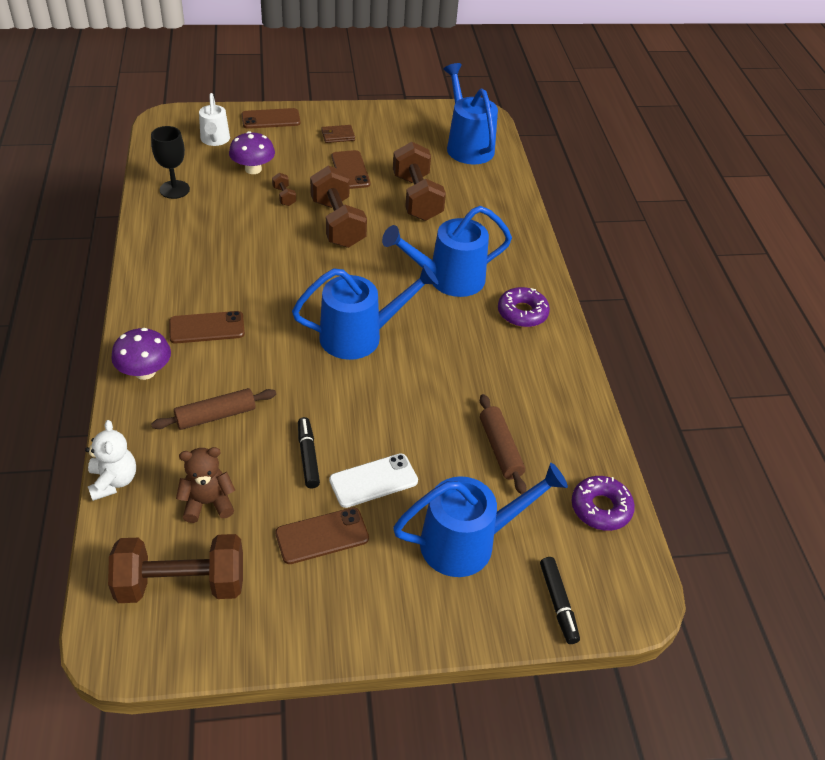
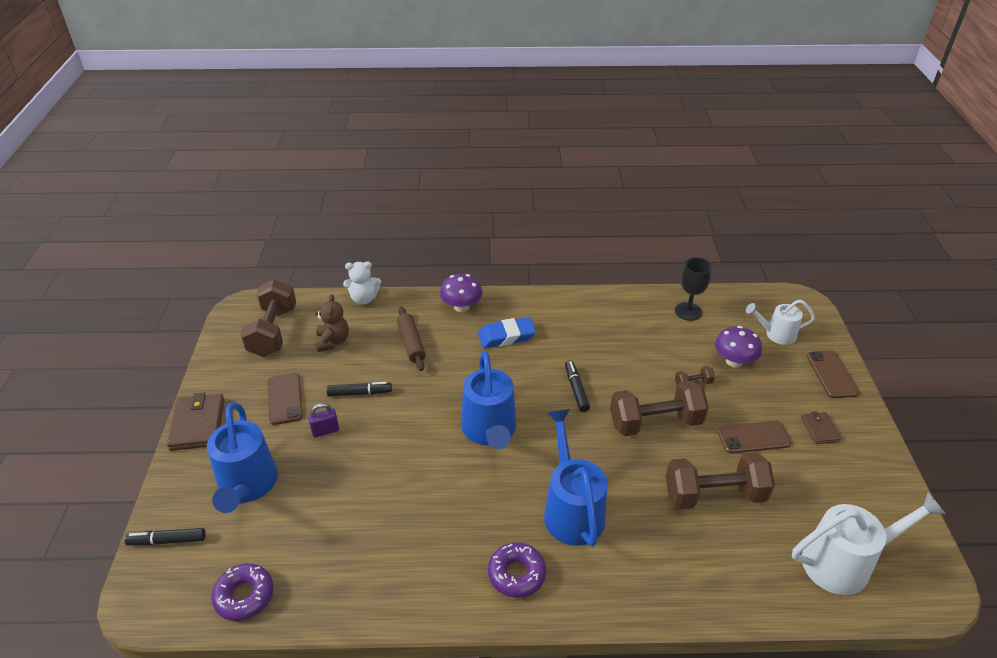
camera: 100 degrees right, 5 degrees down
brown phone [169,311,245,343] -> blue eraser [478,317,536,348]
white phone [329,453,418,508] -> purple padlock [308,403,339,437]
blue watering can [443,63,498,164] -> white watering can [792,492,946,595]
brown rolling pin [480,394,526,495] -> none
none -> brown wallet [167,392,225,451]
none -> black marker [565,361,590,412]

